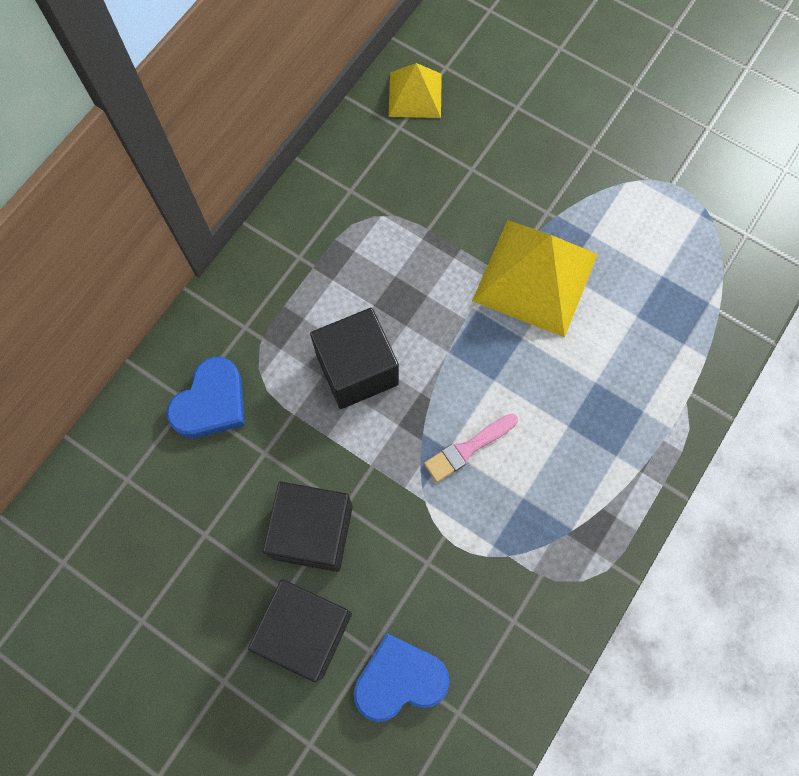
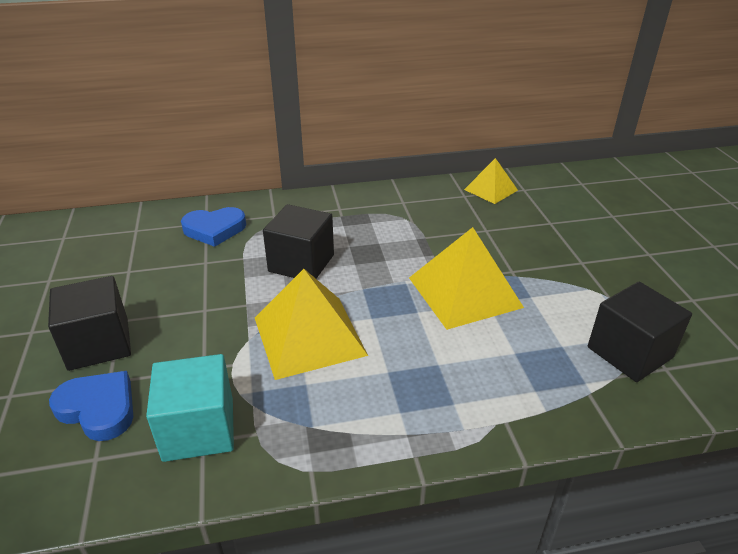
camera: 45 degrees right, 35 degrees down
black cube [263,482,353,572] -> black cube moved to [588,282,692,382]
pink brush [424,413,518,482] -> yellow pyramid [255,269,368,380]
none -> turquoise cube [146,354,234,462]

